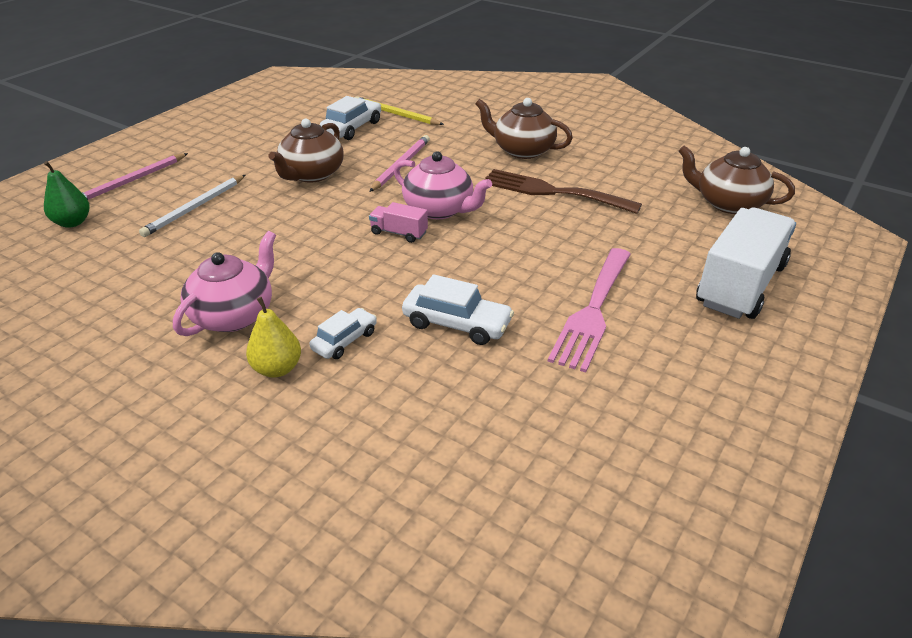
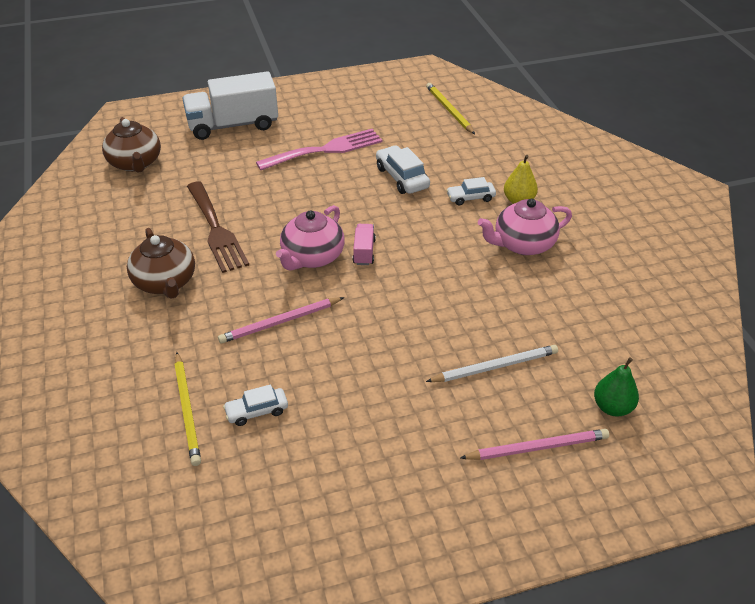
camera: 140 degrees left, 5 degrees up
brown teapot [269,119,344,183] -> none
white car [320,96,381,140] -> white car [223,384,288,426], size x0.66
pink truck [369,202,428,243] -> pink truck turned 150 degrees counterclockwise [352,224,376,265]
pink teapot [394,151,492,219] -> pink teapot turned 135 degrees counterclockwise [276,205,345,271]
none -> yellow pencil [426,83,475,134]

